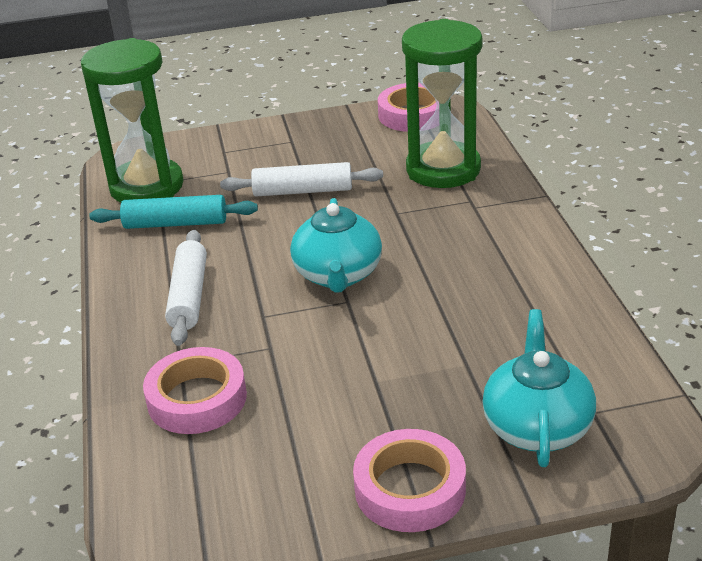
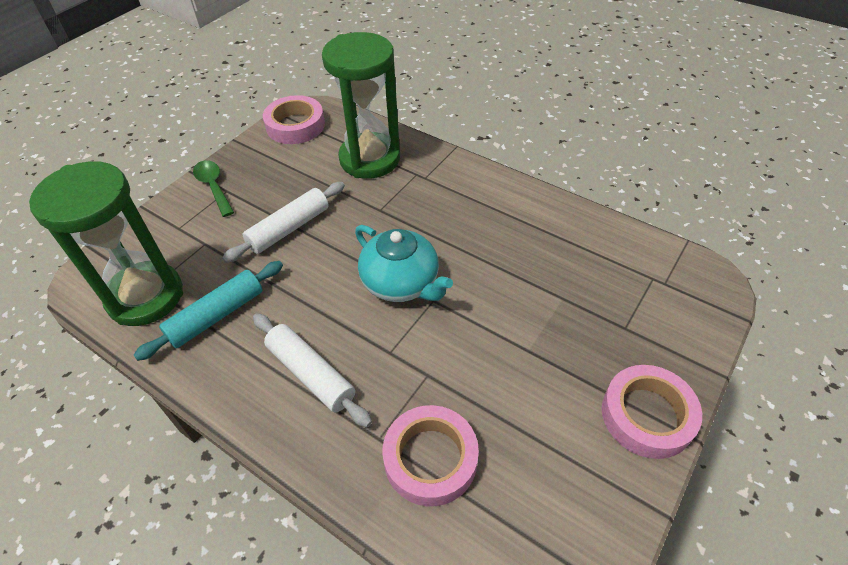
camera: 45 degrees left, 15 degrees up
turquoise teapot [482,309,596,467] -> none
none -> green spoon [193,160,234,217]

